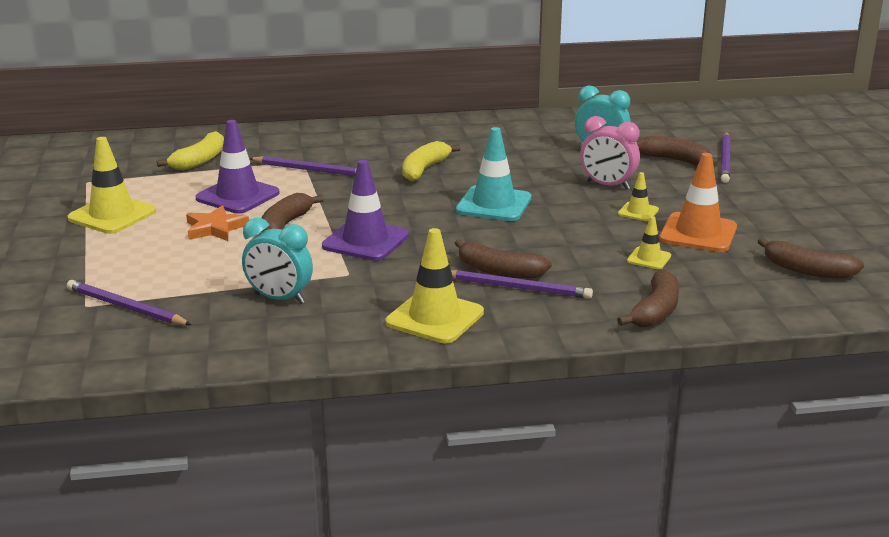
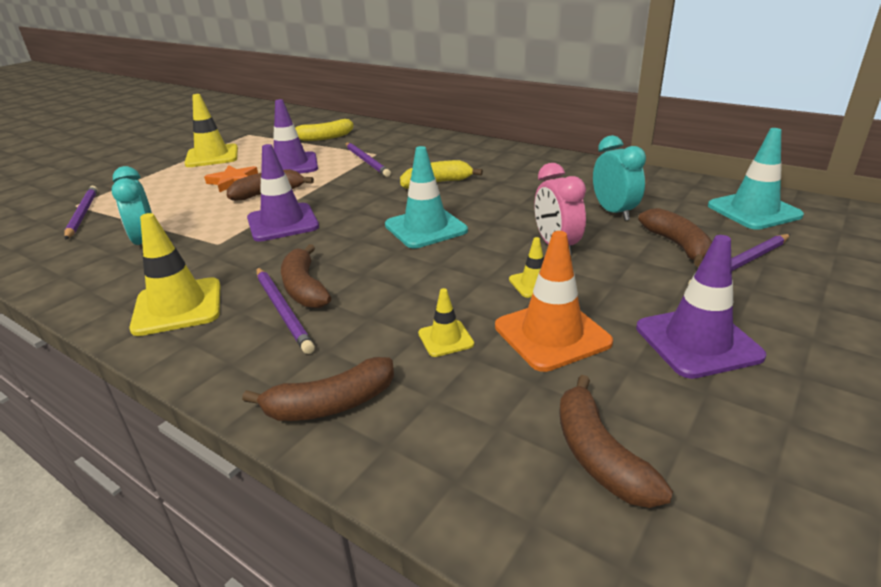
camera: 45 degrees right, 5 degrees up
none -> purple traffic cone [636,235,766,379]
none -> turquoise traffic cone [708,128,804,230]

